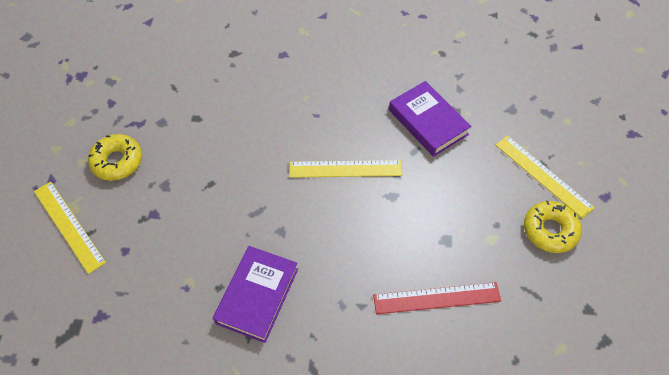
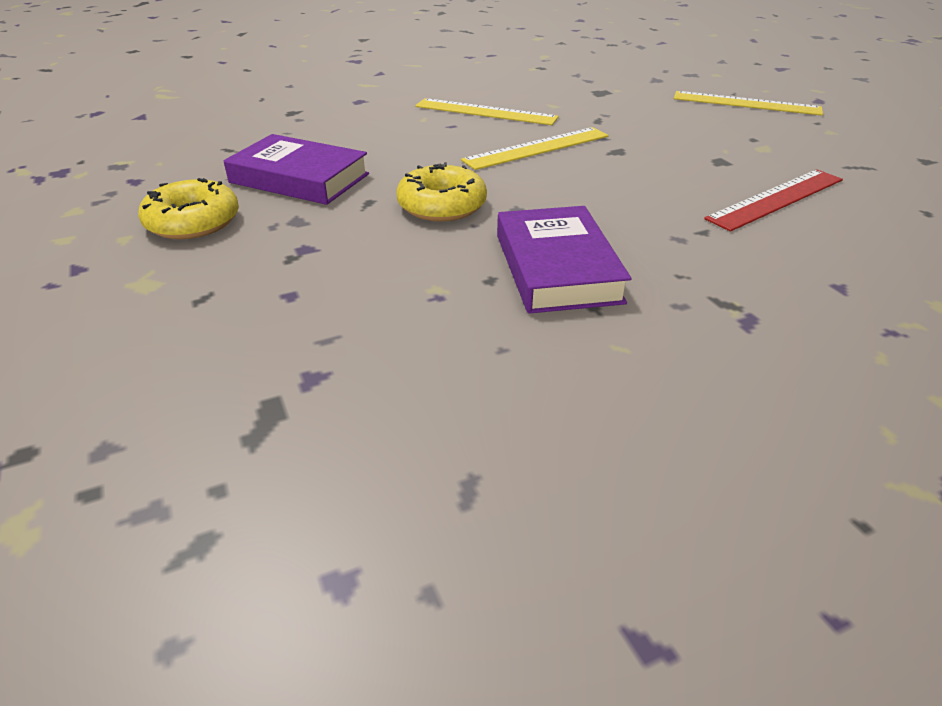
camera: 30 degrees left, 20 degrees down
yellow ruler [34,182,106,274] -> yellow ruler moved to [415,98,559,125]
purple book [389,81,471,157] -> purple book moved to [223,134,369,205]
yellow donut [524,201,582,253] -> yellow donut moved to [397,162,487,222]

